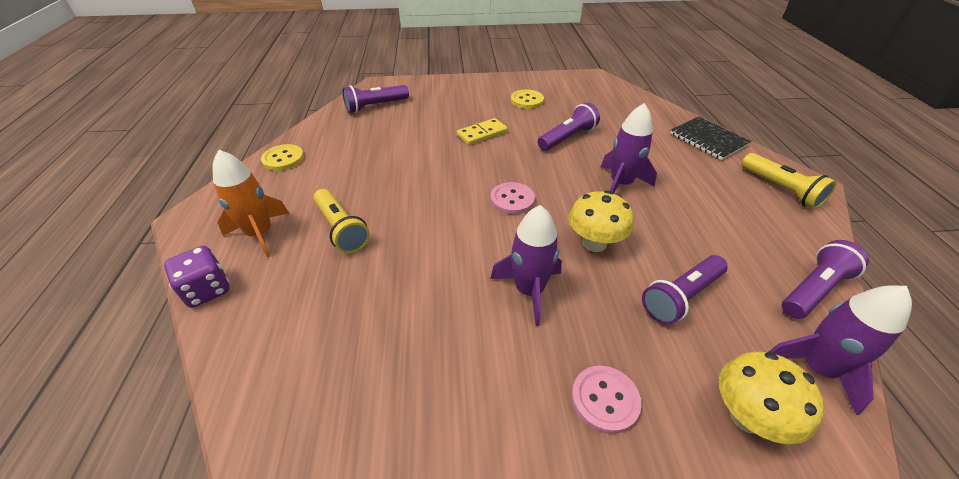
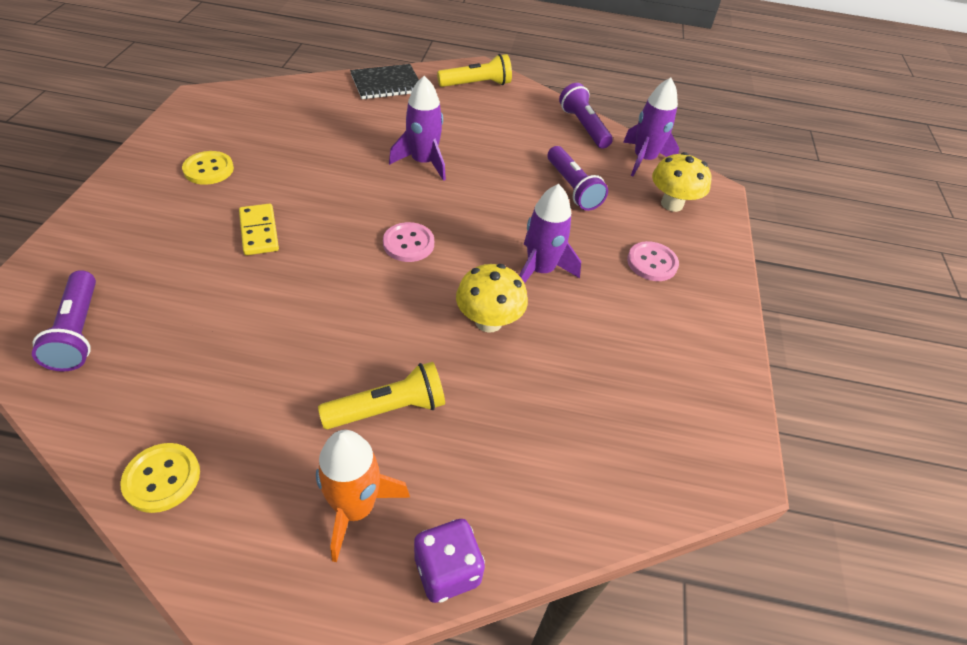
camera: 80 degrees left, 5 degrees up
purple flashlight [538,102,600,151] -> none
yellow mushroom [569,191,634,252] -> yellow mushroom moved to [456,264,528,332]

